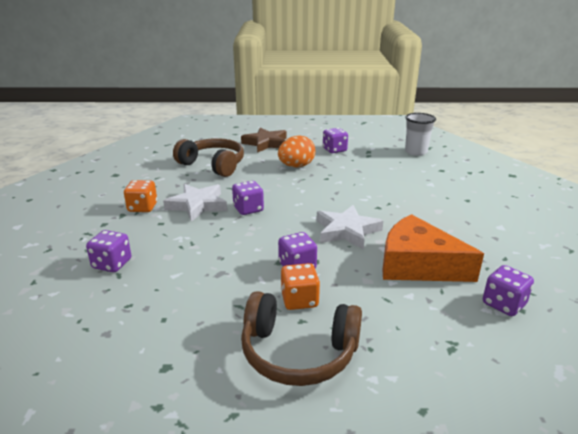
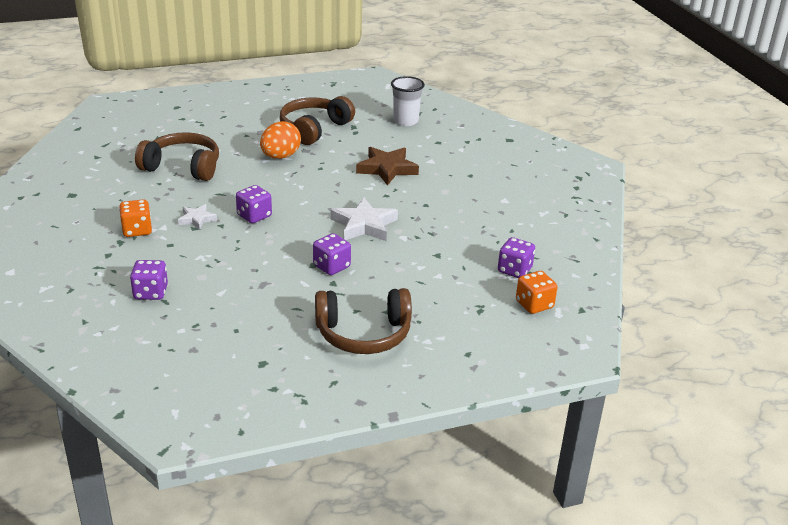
camera: 20 degrees left, 5 degrees up
white star [163,184,227,222] -> white star [178,204,217,230], size x0.57
brown star [241,128,287,153] -> brown star moved to [356,147,419,186]
orange dice [281,263,320,310] -> orange dice moved to [516,271,557,314]
purple dice [323,128,348,153] -> brown headphones [280,96,355,145]
orange cheese [382,214,484,282] -> none

